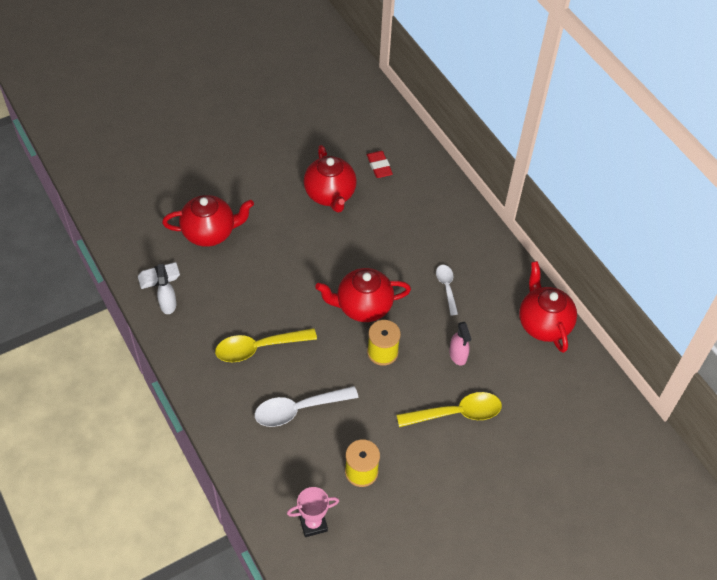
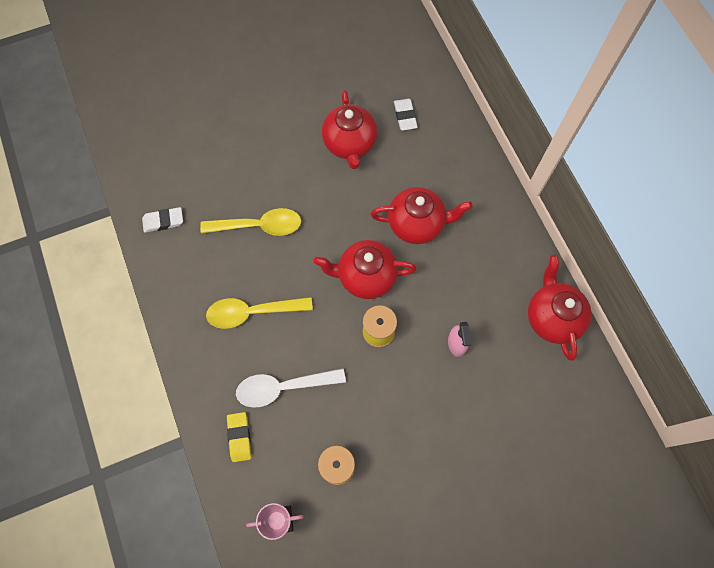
camera: 10 degrees right, 15 degrees up
white spray bottle [157,264,176,314] -> none
red teapot [162,195,254,247] -> red teapot moved to [371,187,473,244]
red eraser [367,151,393,178] -> white eraser [394,99,418,131]
yellow spoon [397,392,502,427] -> yellow spoon moved to [200,208,301,236]
white spoon [436,265,458,315] -> none
none -> yellow eraser [227,412,252,462]

